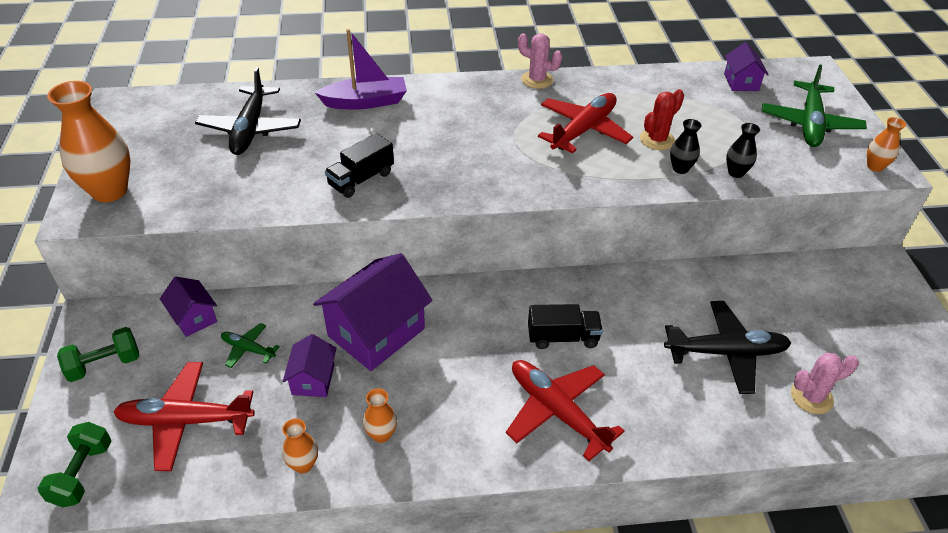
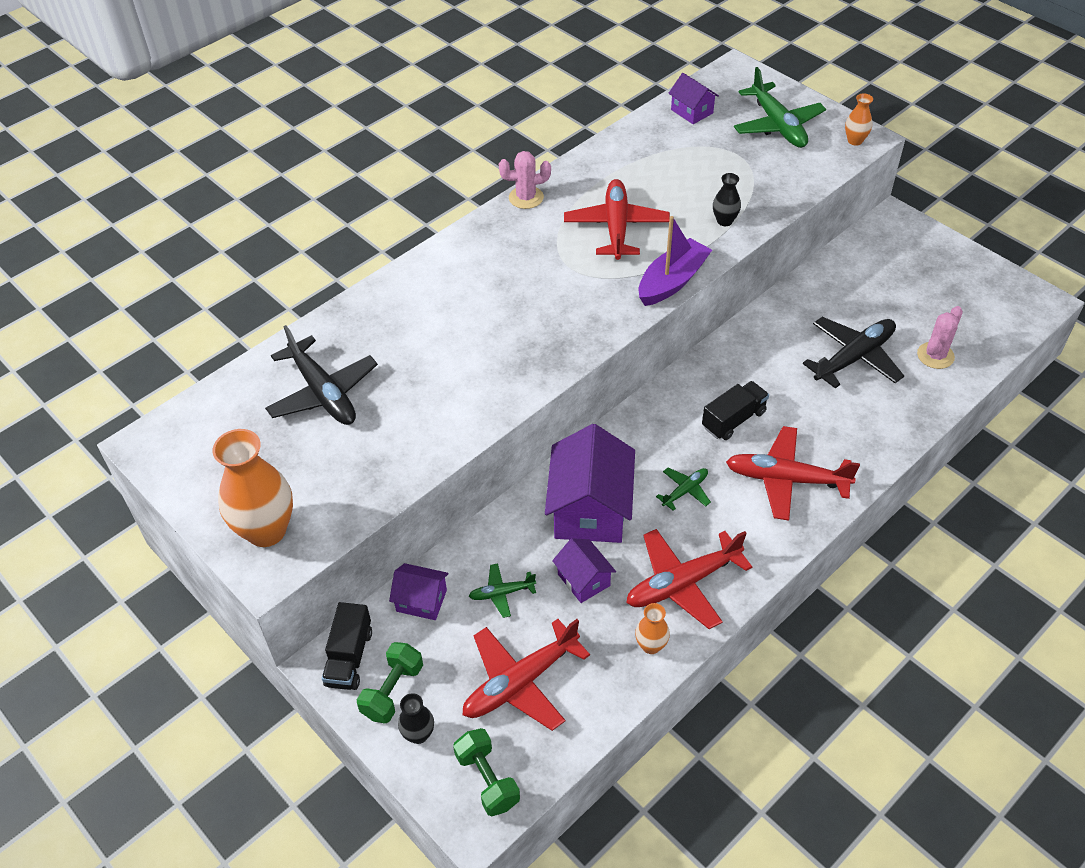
camera: 35 degrees left, 5 degrees up
purple boat [314,29,407,110] -> purple boat moved to [639,216,712,306]
black truck [325,133,394,198] -> black truck moved to [322,602,372,690]
orange vase [363,388,397,443] -> red plane [626,529,752,629]
red cactus [640,89,684,150] -> none
black vase [726,123,760,178] -> black vase moved to [398,693,434,744]
none -> green plane [656,468,711,511]

